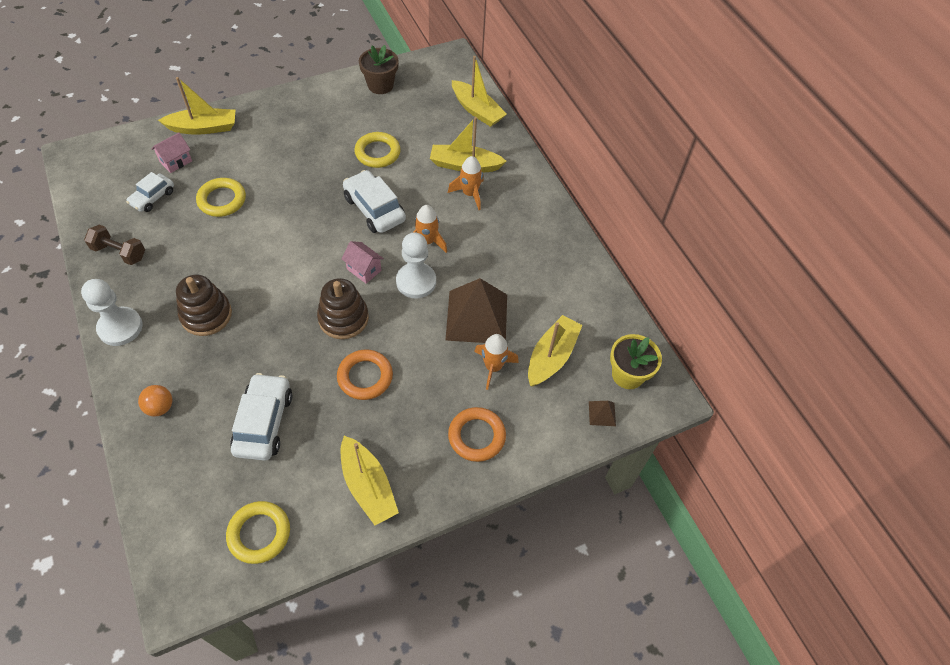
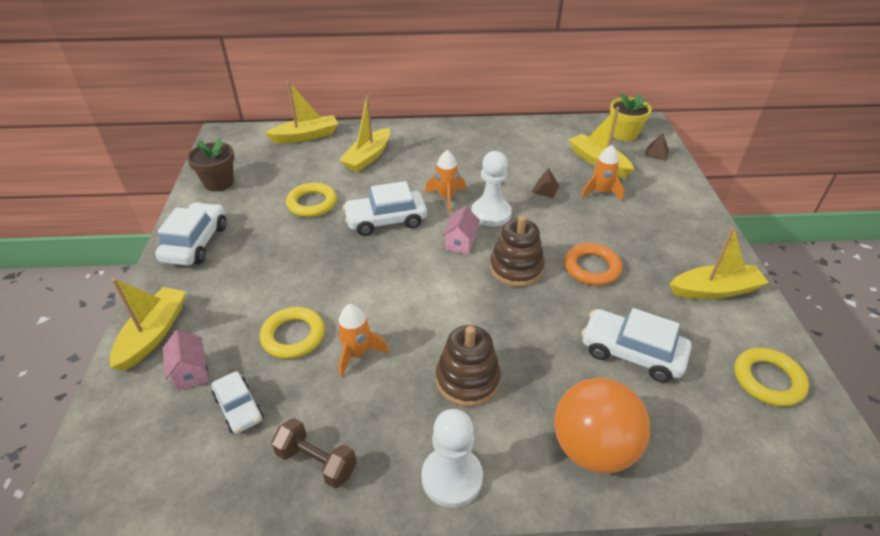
camera: 65 degrees left, 15 degrees down
brown dumbbell [84,225,145,265] -> brown dumbbell turned 75 degrees clockwise [271,418,357,488]
orange ball [138,385,172,417] -> orange ball [554,378,650,474], size x2.17
pink house [341,241,384,284] -> pink house turned 45 degrees counterclockwise [442,206,480,254]
brown pyramid [446,278,507,343] -> brown pyramid [531,168,559,198], size x0.41
orange rocket [448,156,483,210] -> orange rocket moved to [337,304,389,378]
orange ring [448,407,506,462] -> none
none -> white car [155,202,227,266]

